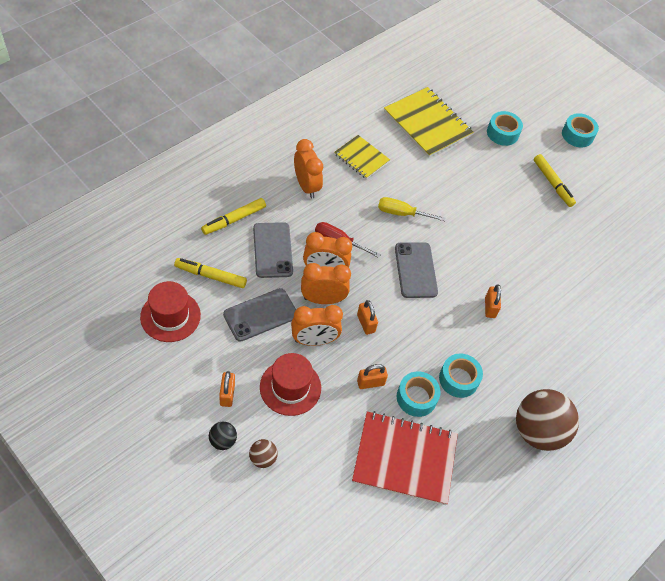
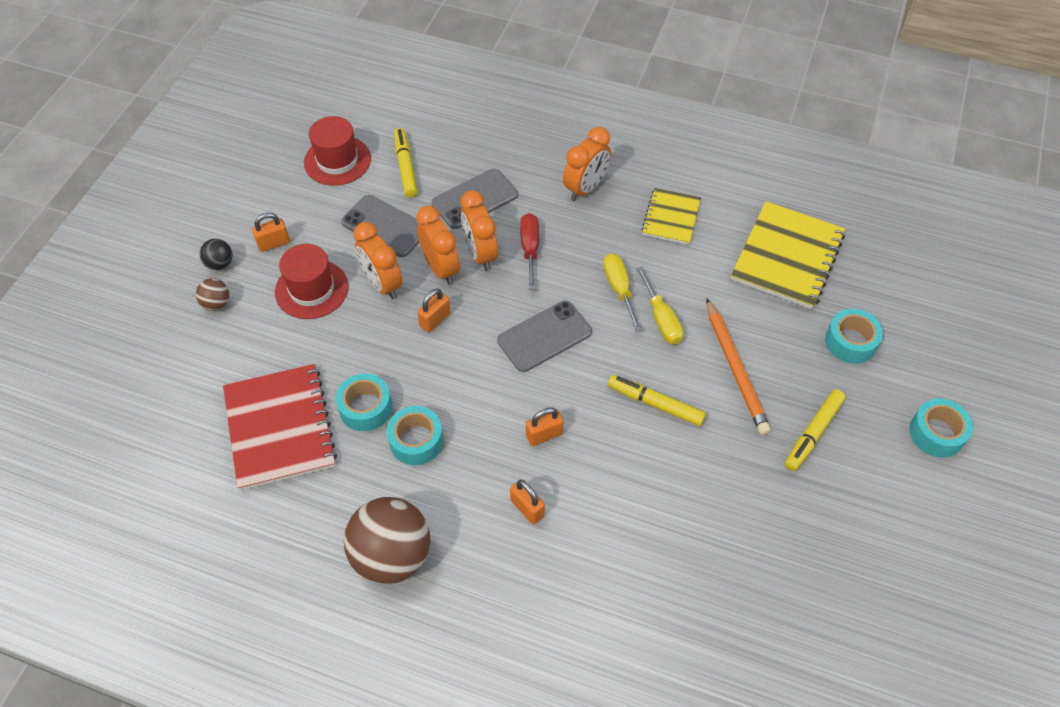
camera: 70 degrees right, 0 degrees up
yellow marker [201,198,266,235] -> yellow marker moved to [608,375,706,426]
orange padlock [357,364,388,389] -> orange padlock moved to [510,479,545,524]
none -> yellow screwdriver [636,267,683,344]
none -> orange pencil [706,298,771,435]

